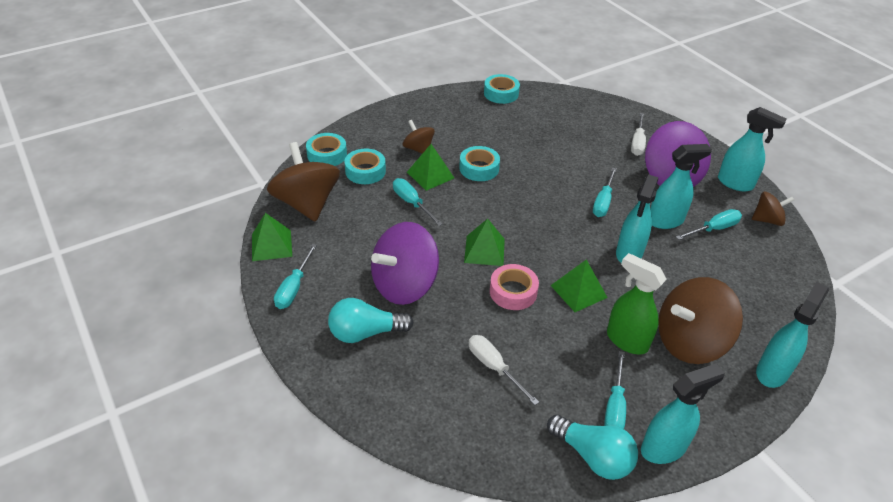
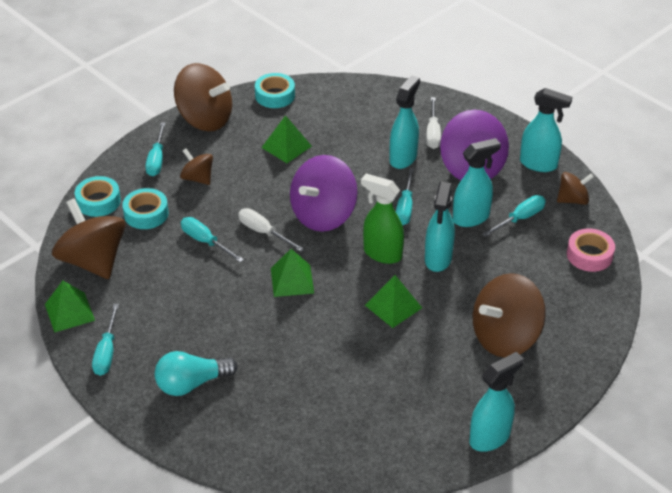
camera: 10 degrees left, 0 degrees up
purple spinning top [371,222,439,305] -> purple spinning top moved to [290,155,358,232]
green pyramid [407,144,454,191] -> green pyramid moved to [261,115,312,163]
turquoise tape [459,146,500,181] -> none
white screwdriver [469,335,539,405] -> white screwdriver moved to [238,208,304,252]
pink tape [490,264,539,310] -> pink tape moved to [567,228,615,272]
turquoise light bulb [547,414,638,480] -> none
turquoise screwdriver [604,351,626,429] -> turquoise screwdriver moved to [145,122,165,176]
green spray bottle [607,253,667,354] -> green spray bottle moved to [361,174,404,264]
turquoise spray bottle [756,282,829,388] -> turquoise spray bottle moved to [390,75,420,169]
none -> brown spinning top [174,63,232,131]

